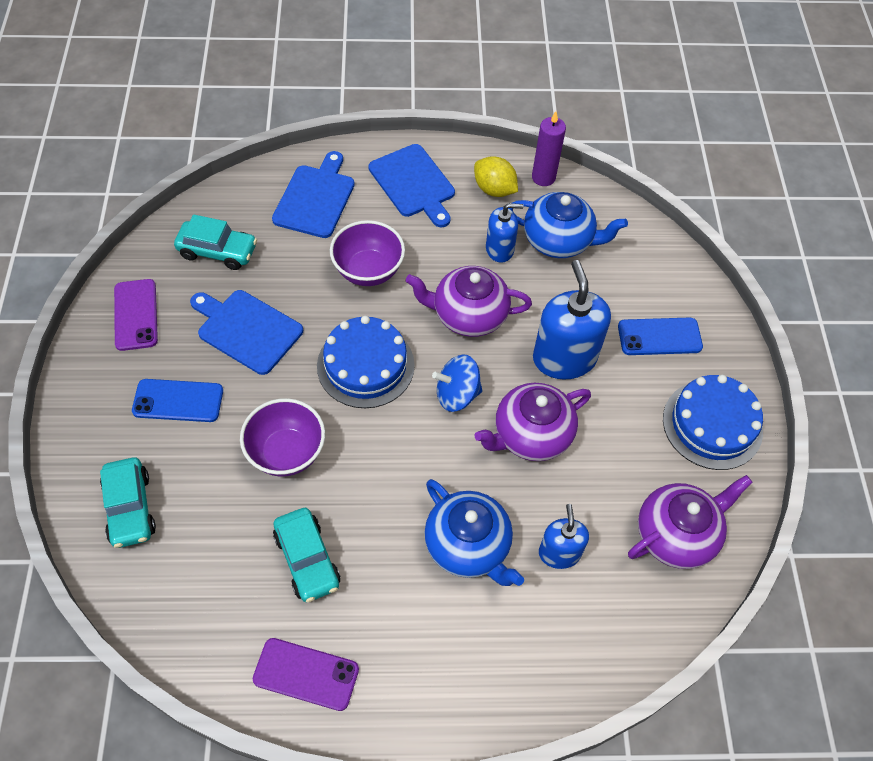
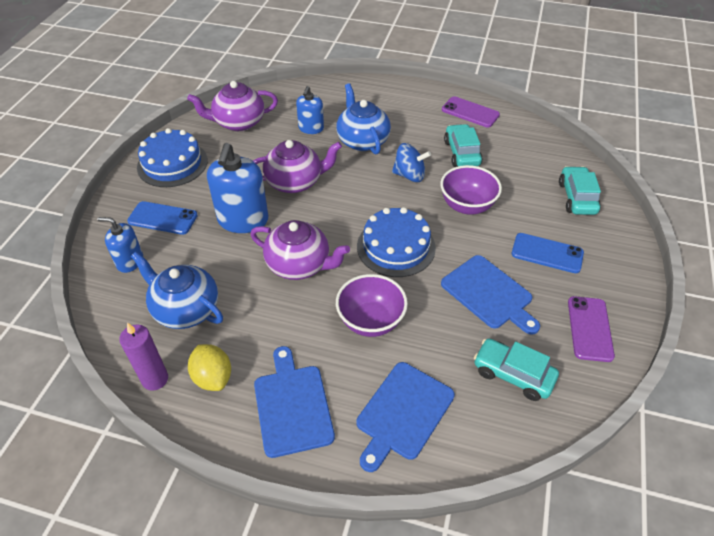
camera: 160 degrees left, 10 degrees down
blue spinning top [432,355,483,412] -> blue spinning top moved to [392,143,431,182]
blue soap dispenser [486,203,524,263] -> blue soap dispenser moved to [97,217,143,273]

